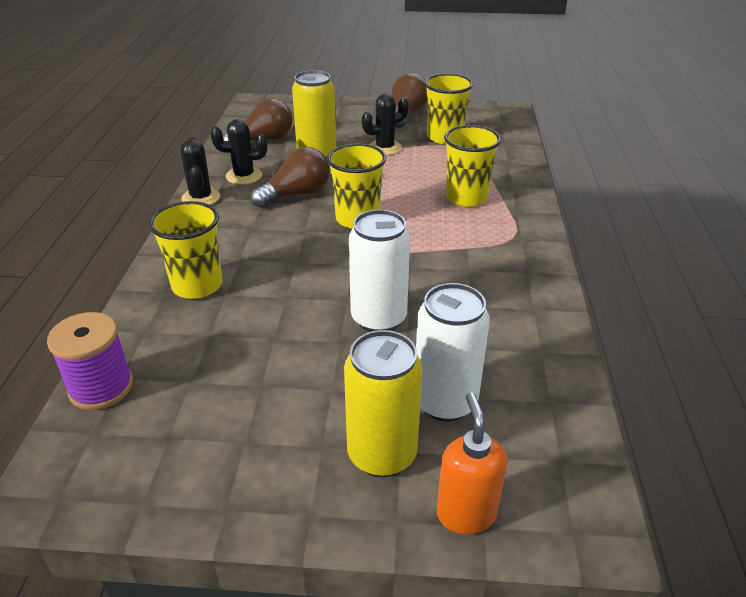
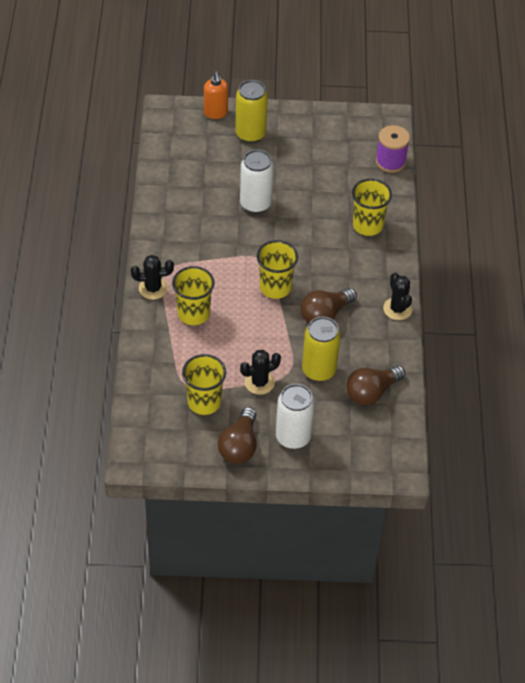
camera: 175 degrees right, 15 degrees up
black cactus [210,119,267,185] -> black cactus moved to [131,255,174,300]
white can [416,283,490,422] -> white can moved to [276,384,315,449]

